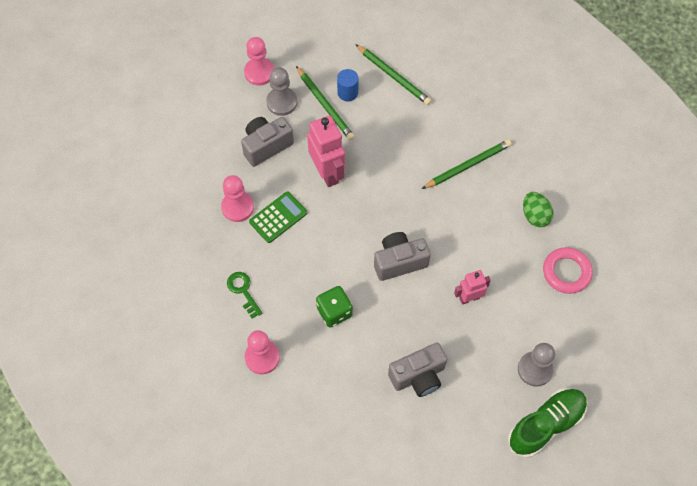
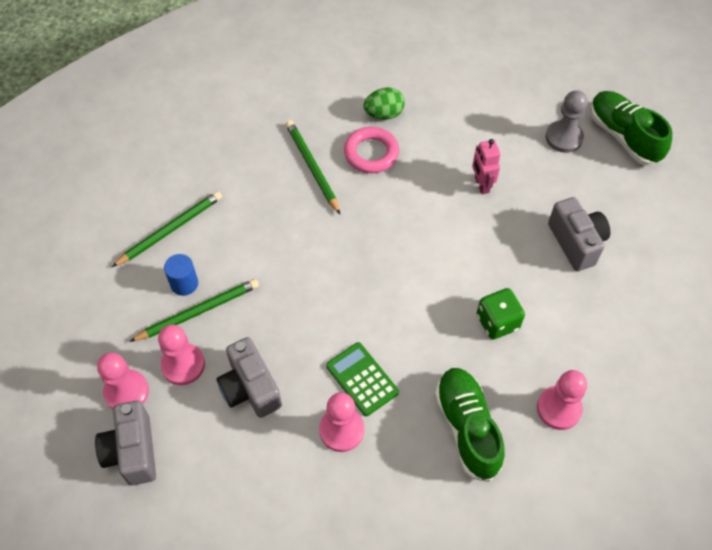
camera: 85 degrees left, 5 degrees down
green key [227,272,262,318] -> green shoe [435,368,505,482]
grey pawn [266,68,297,116] -> pink pawn [158,325,205,385]
pink robot [307,115,345,187] -> none
grey camera [374,232,431,281] -> grey camera moved to [95,400,156,486]
pink ring [543,247,593,294] -> pink ring moved to [344,127,399,173]

